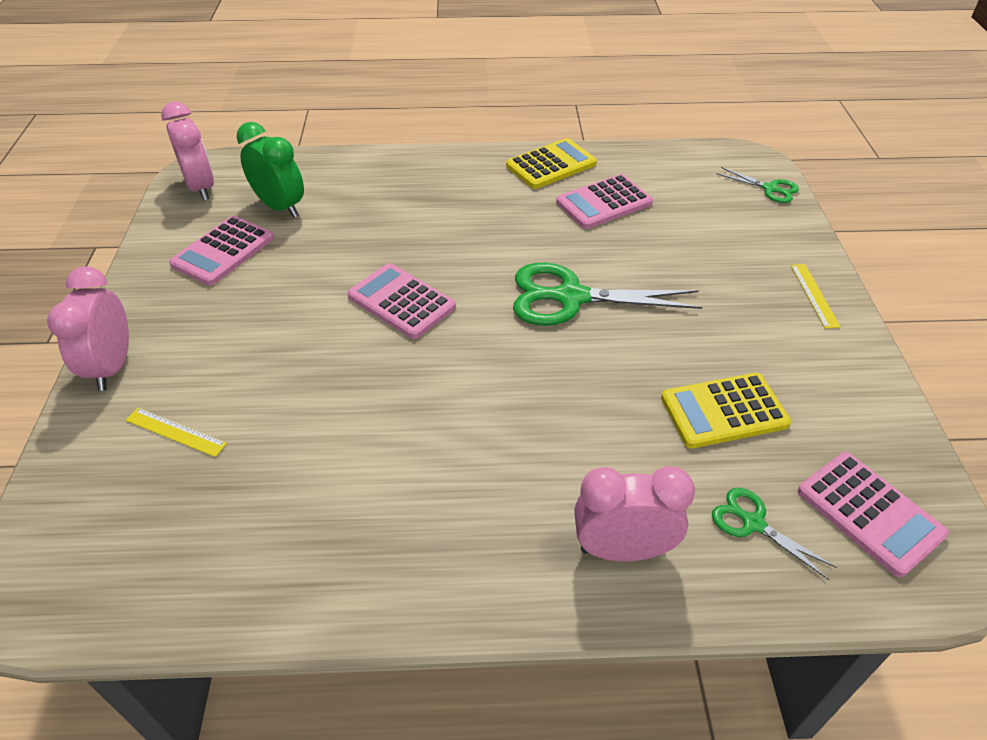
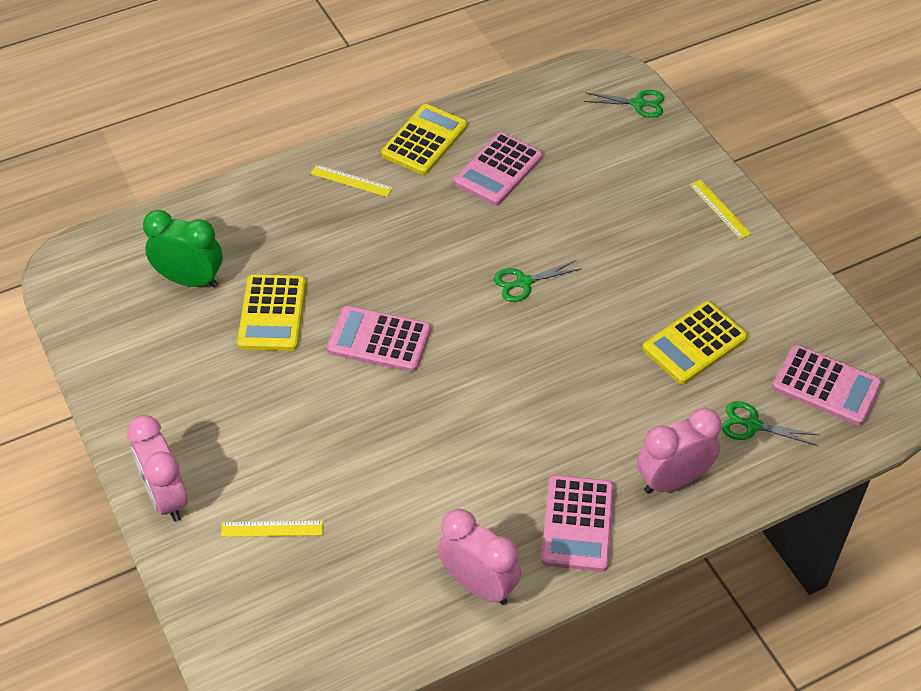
camera: 25 degrees left, 5 degrees up
pink clock [161,102,214,201] -> pink clock moved to [437,509,521,605]
pink calculator [169,216,274,286] -> pink calculator moved to [541,475,614,572]
green scissors [513,263,702,326] -> green scissors [494,260,582,302], size x0.51
none -> yellow calculator [237,274,306,351]
none -> yellow ruler [311,165,393,197]

